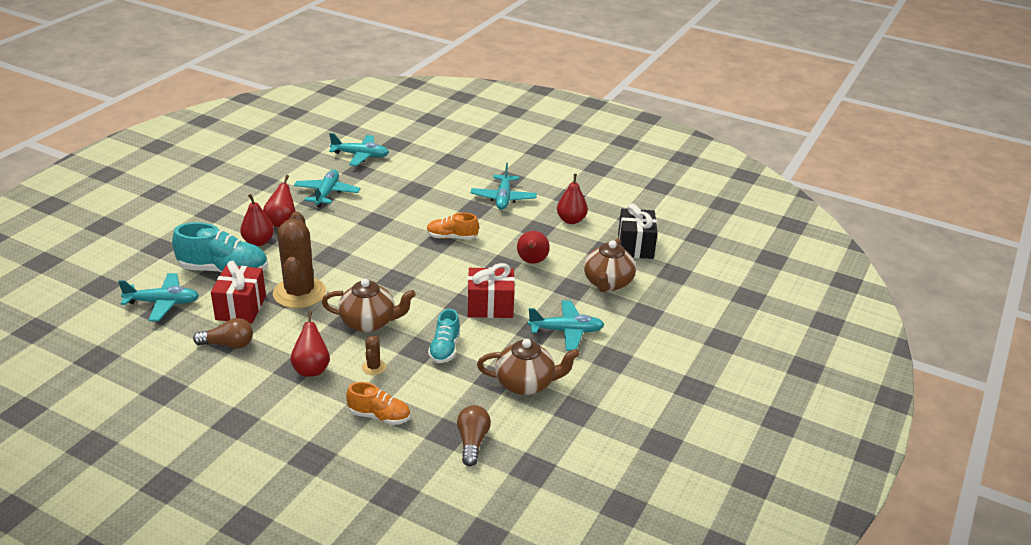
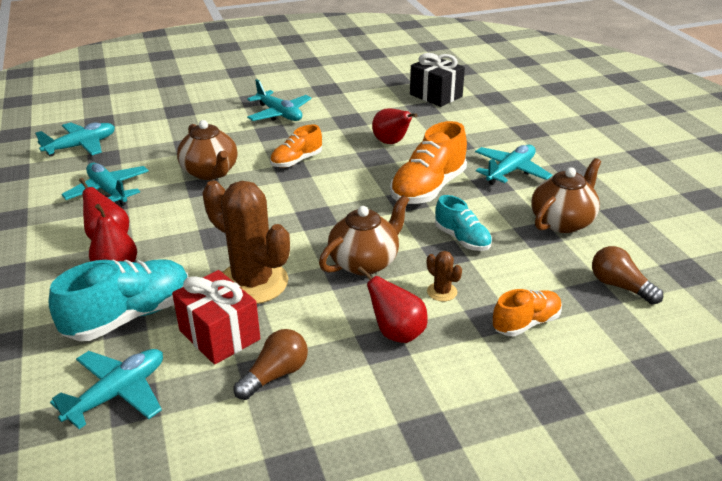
camera: 45 degrees left, 0 degrees up
red gift [467,263,515,318] -> orange shoe [390,121,467,204]
red pear [557,174,588,224] -> none
brown teapot [584,238,636,292] -> brown teapot moved to [177,120,237,180]

